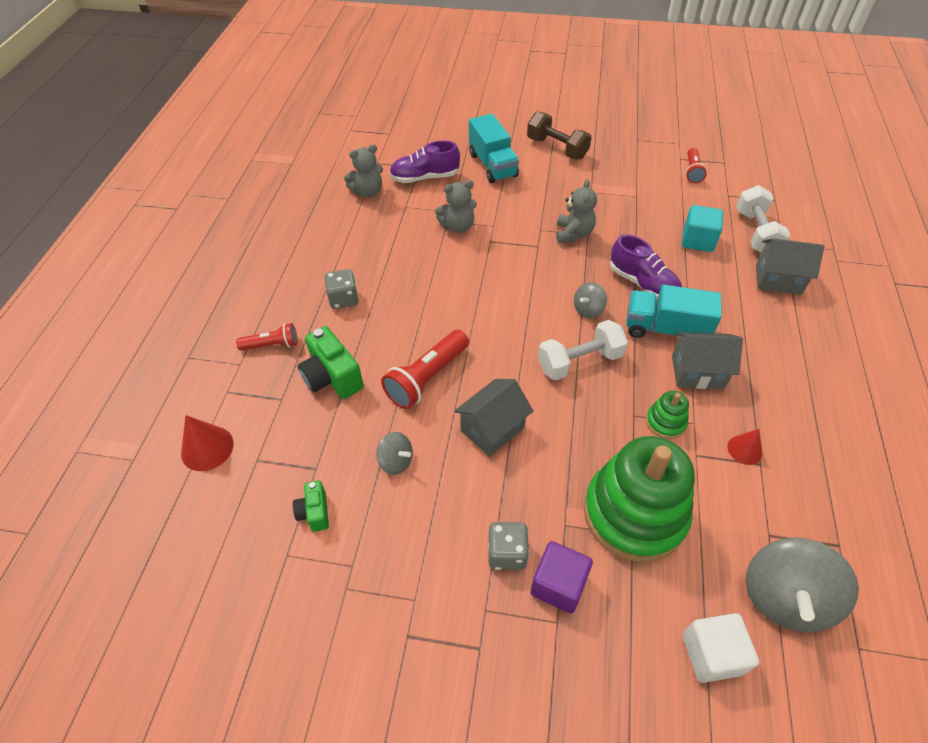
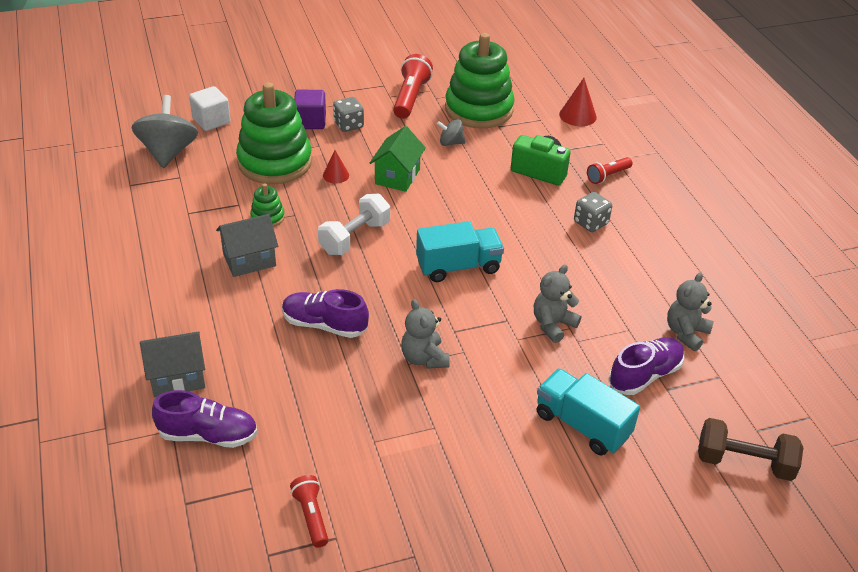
camera: 150 degrees right, 10 degrees down
green camera [293,481,329,532] -> green stacking toy [445,33,515,128]
red flashlight [381,330,469,409] -> red flashlight moved to [393,54,433,119]
grey house [454,379,533,457] -> green house [370,126,426,192]
brown dumbbell [527,111,591,160] -> brown dumbbell moved to [698,418,803,481]
grey spinning top [574,282,607,318] -> none
turquoise truck [626,285,722,338] -> turquoise truck moved to [416,221,504,282]
turquoise cube [682,205,723,252] -> none
red cone [727,429,763,465] -> red cone moved to [323,150,349,184]
white dumbbell [736,185,790,253] -> purple shoe [152,390,257,448]

